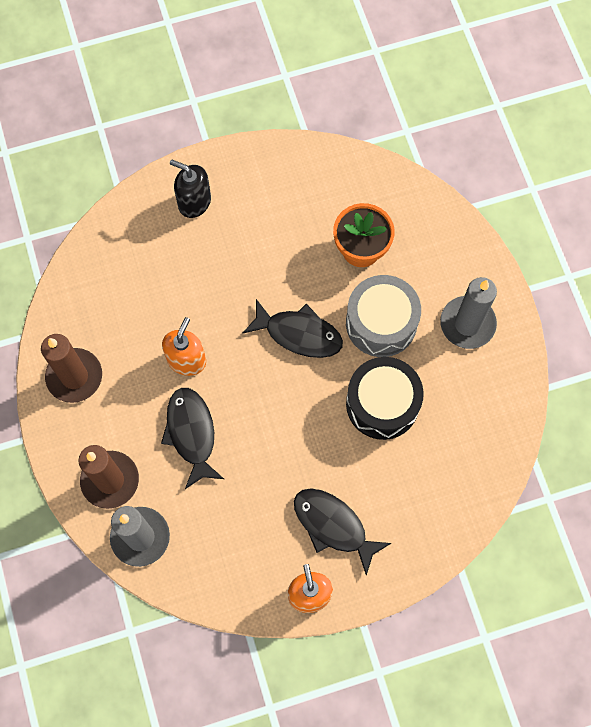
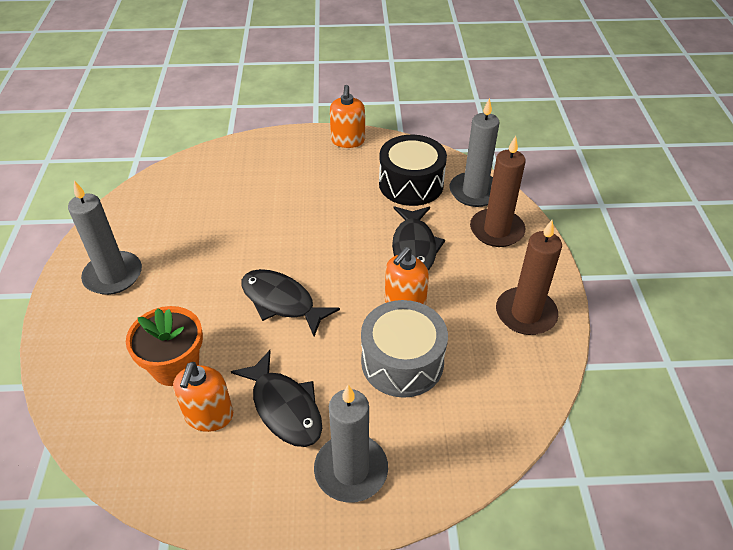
camera: 165 degrees left, 25 degrees down
black soap dispenser [170,160,211,218] -> grey candle [314,385,388,503]
black fish [294,488,391,576] -> black fish moved to [231,350,322,447]
grey drum [346,275,421,357] -> grey drum moved to [361,300,448,398]
black drum [346,357,424,440] -> black drum moved to [379,135,447,206]
none -> orange soap dispenser [173,362,233,432]

